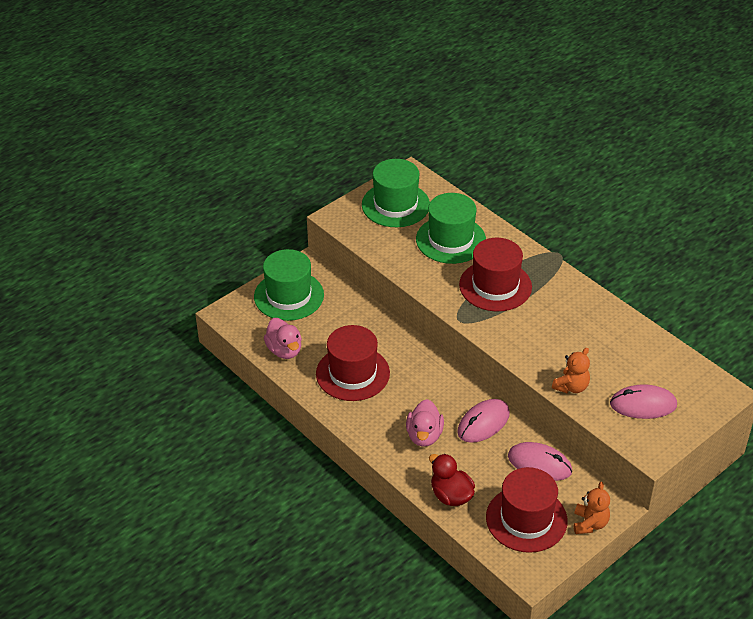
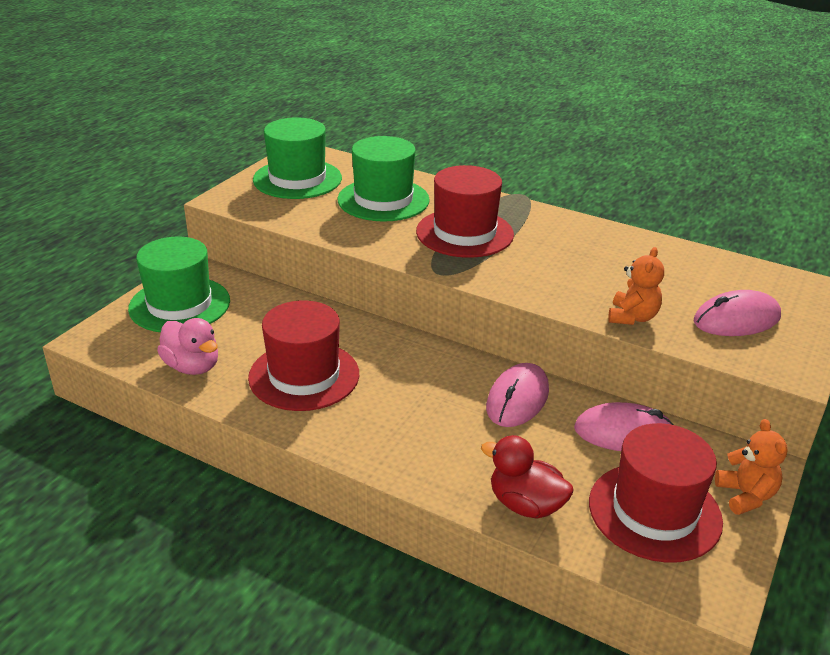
camera: 20 degrees left, 10 degrees down
pink duck [406,399,444,447] -> none

